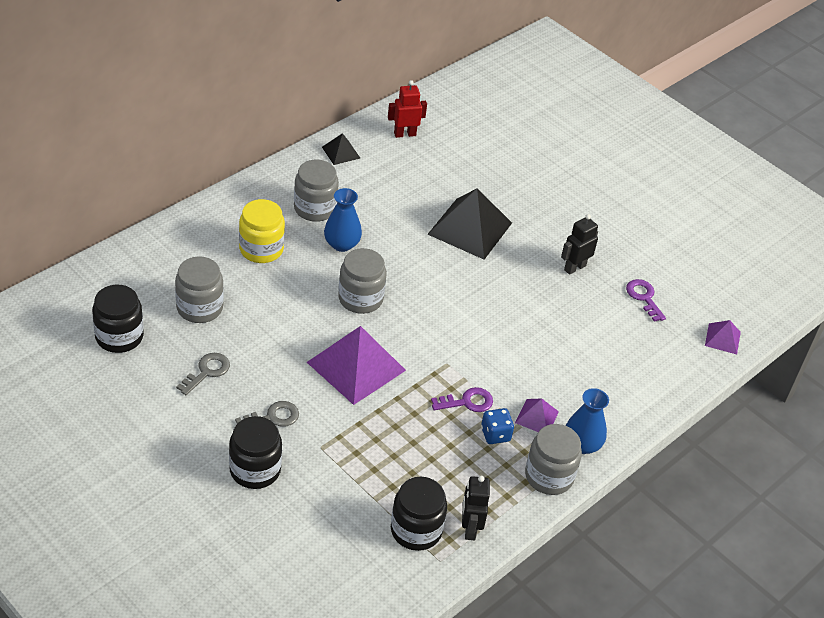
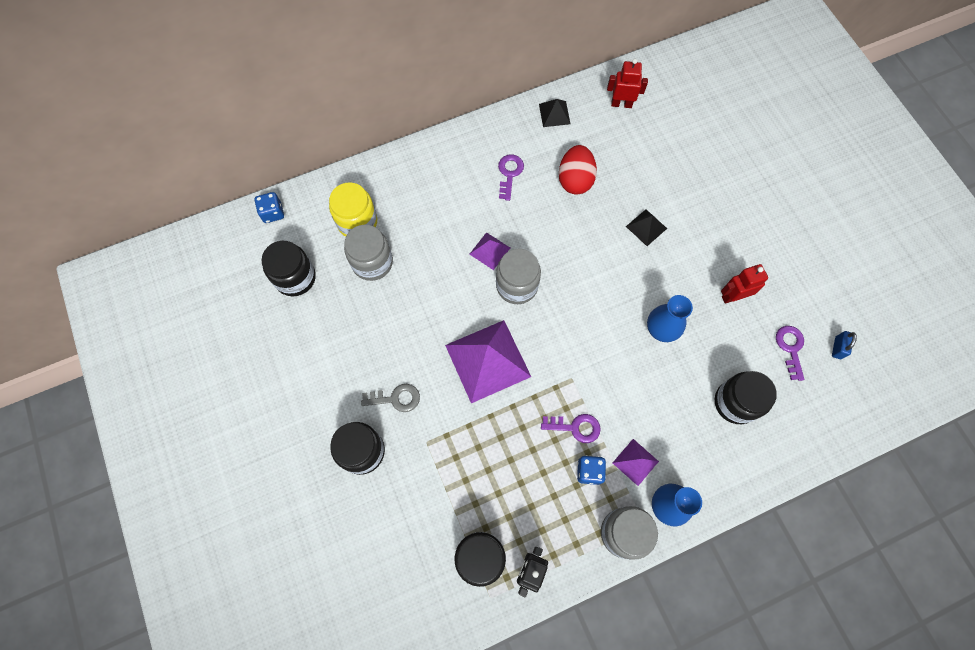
camera: 25 degrees right, 25 degrees up
grey key [176,353,230,395] -> none
yellow jar [239,199,285,263] -> yellow jar moved to [329,182,377,237]
grey jar [294,160,339,222] -> purple key [498,154,524,201]
blue vase [324,188,362,252] -> blue vase moved to [647,295,693,342]
black pyramid [428,189,512,260] -> black pyramid [626,209,667,246], size x0.48
black robot [561,214,598,275] -> red robot [721,264,768,304]
purple pyramid [705,320,741,354] -> purple pyramid moved to [469,232,510,270]
none -> blue dice [255,192,284,223]
none -> red egg [559,145,597,194]
none -> black jar [715,371,777,424]
none -> blue padlock [832,331,857,359]

